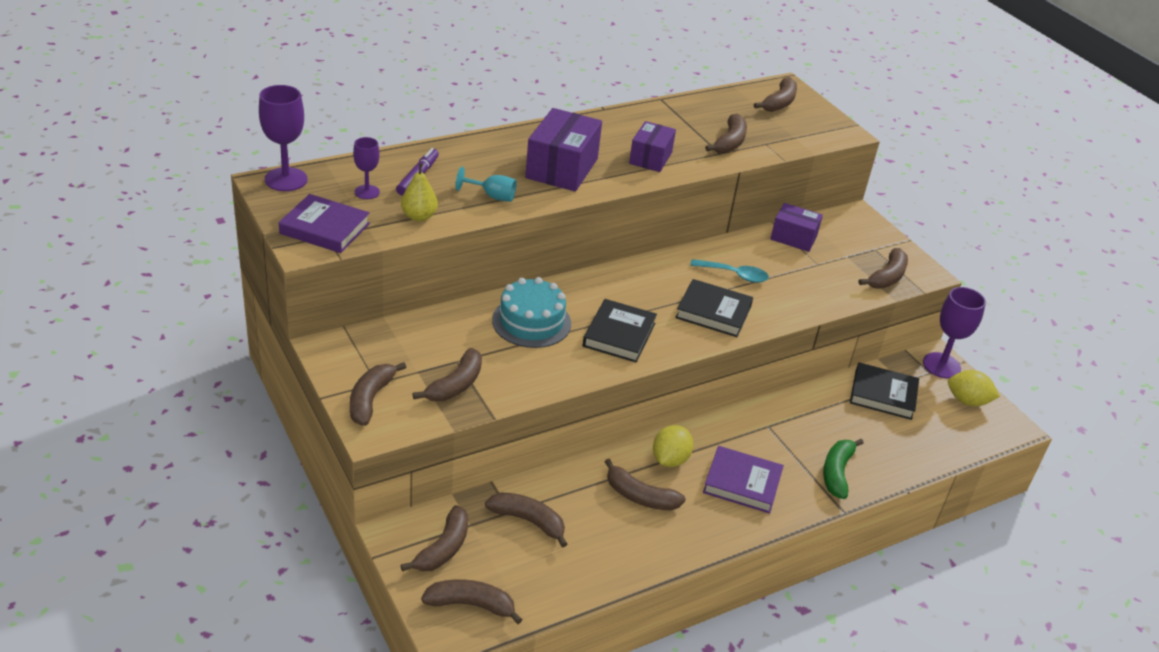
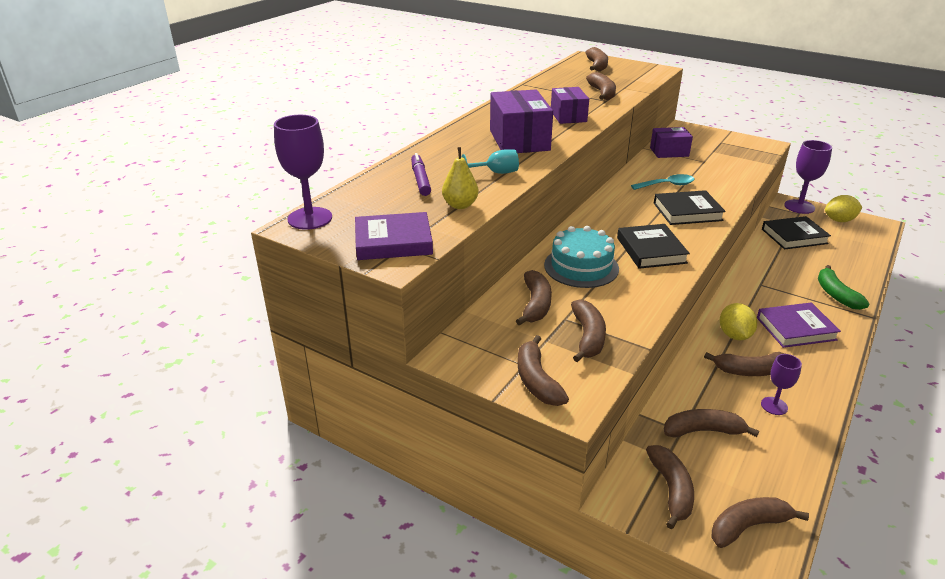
camera: 25 degrees left, 5 degrees down
purple goblet [353,137,380,199] -> purple goblet moved to [761,354,802,415]
brown banana [859,248,908,289] -> brown banana moved to [516,270,552,326]

